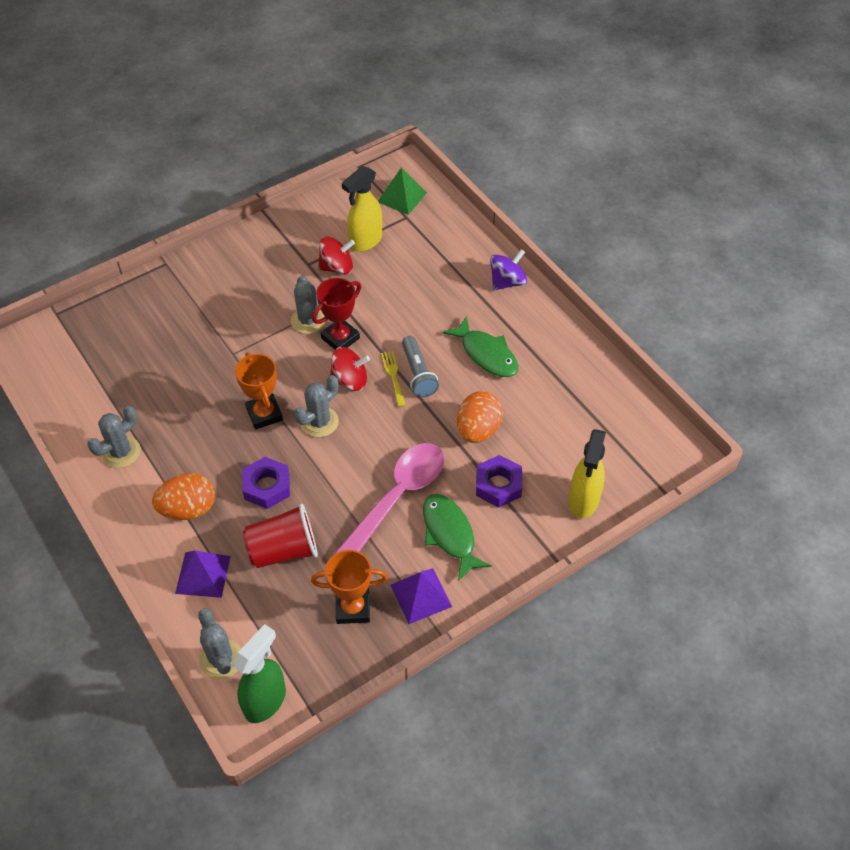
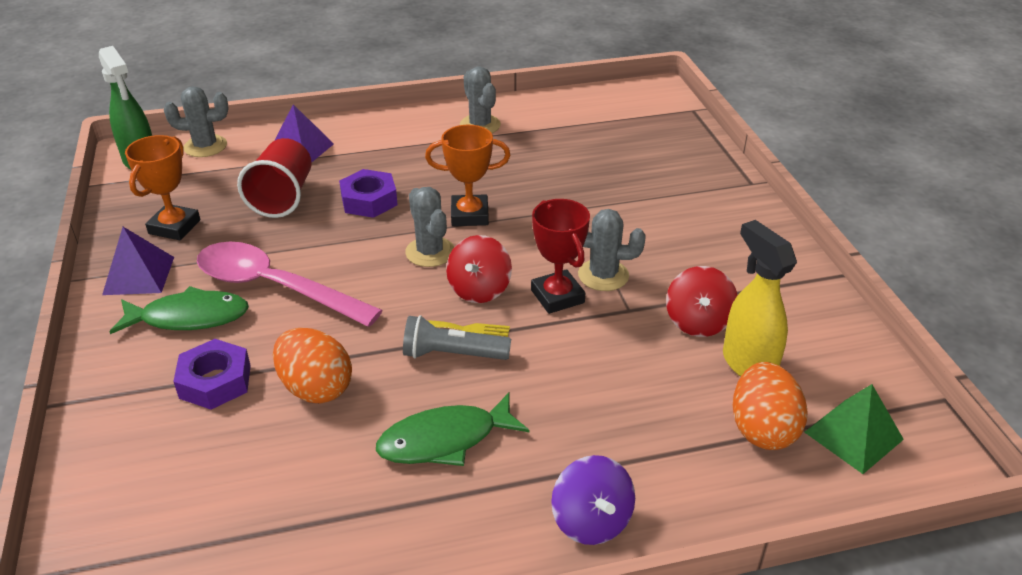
camera: 110 degrees right, 15 degrees down
orange egg [152,473,215,520] -> orange egg moved to [733,362,808,450]
pink spoon [332,443,444,556] -> pink spoon turned 150 degrees clockwise [197,242,383,327]
yellow spray bottle [569,429,606,518] -> none

